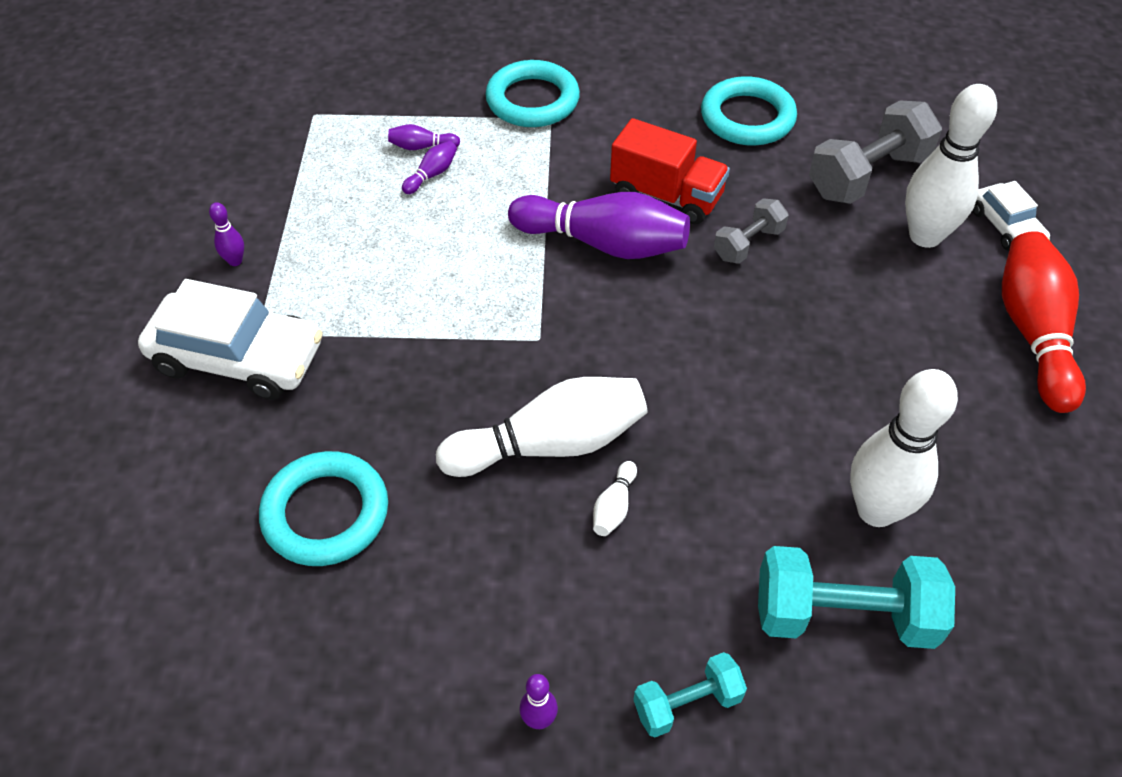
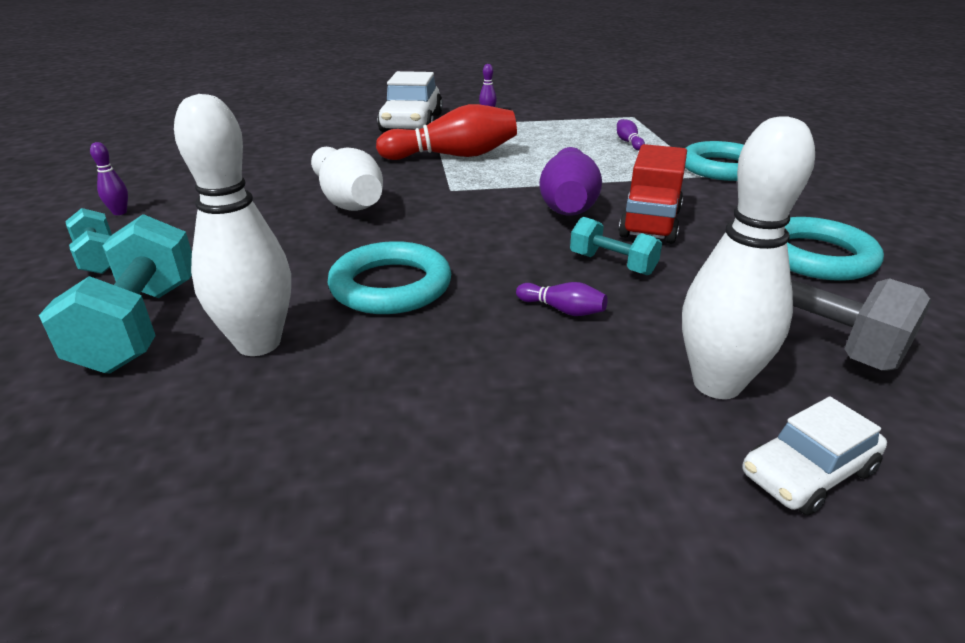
camera: 80 degrees right, 20 degrees down
turquoise ring [259,451,388,566] -> turquoise ring moved to [328,241,451,314]
purple bowling pin [402,141,457,194] -> purple bowling pin moved to [516,282,608,316]
white bowling pin [593,461,637,536] -> none
grey dumbbell [714,198,789,264] -> turquoise dumbbell [570,217,662,275]
red bowling pin [1002,231,1086,413] -> red bowling pin moved to [376,104,517,160]

